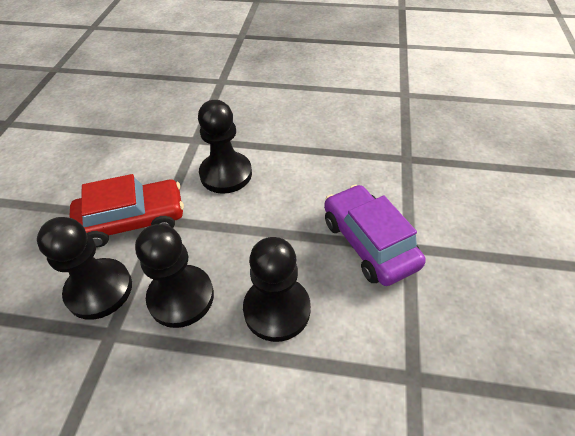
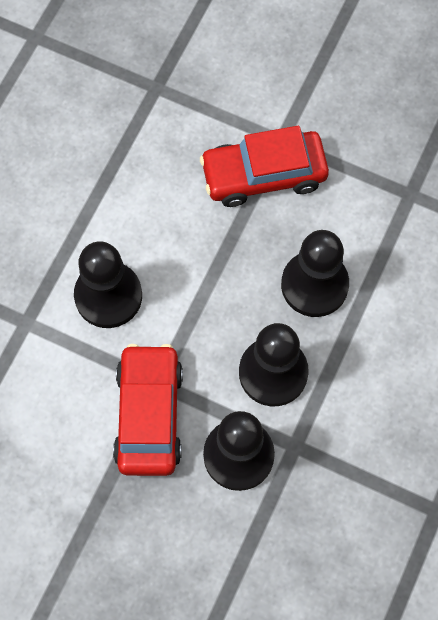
camera: 75 degrees left, 20 degrees up
purple car [324,184,426,286] -> red car [200,126,329,207]

